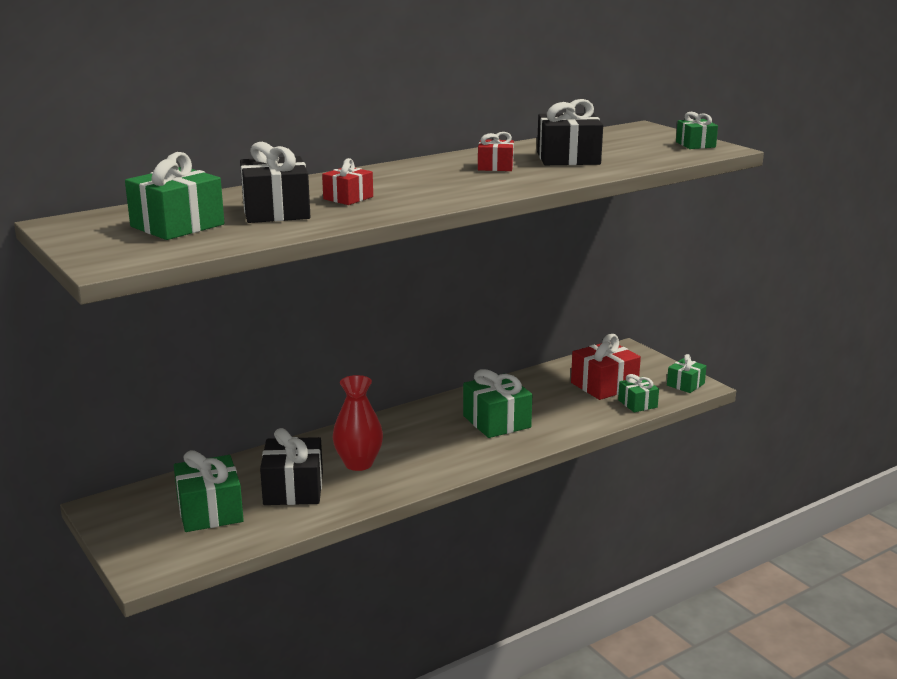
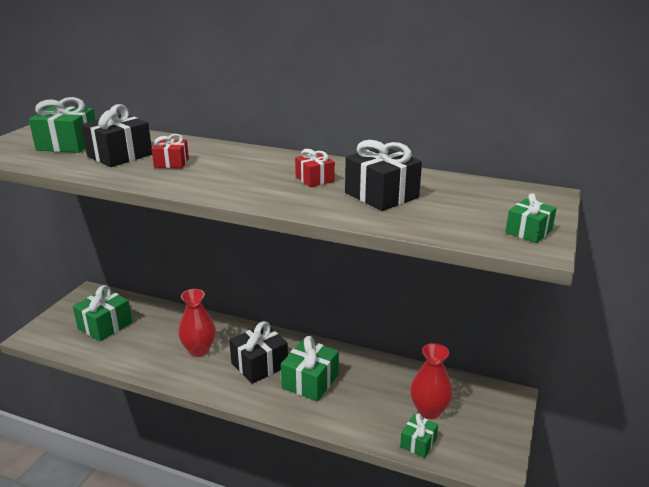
camera: 55 degrees right, 5 degrees up
black gift [260,428,323,505] -> black gift moved to [229,321,288,384]
red gift [571,334,641,400] -> red vase [410,343,453,419]
green gift [667,354,707,393] -> none

